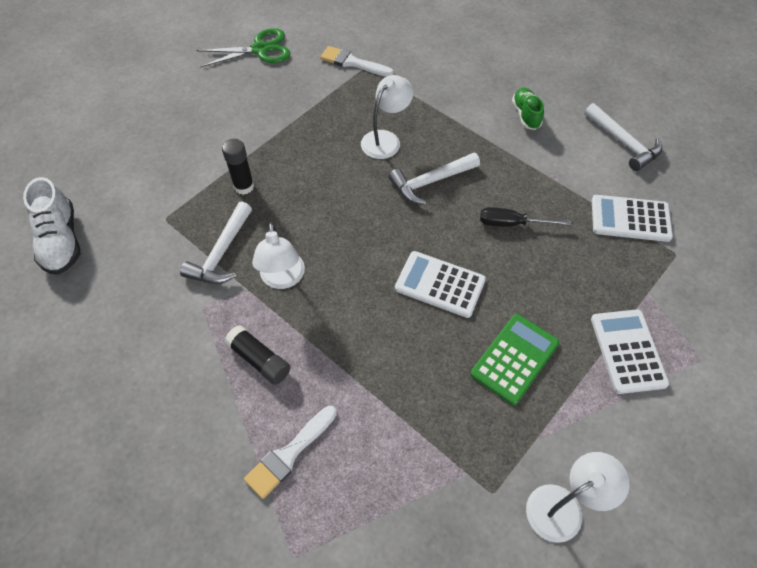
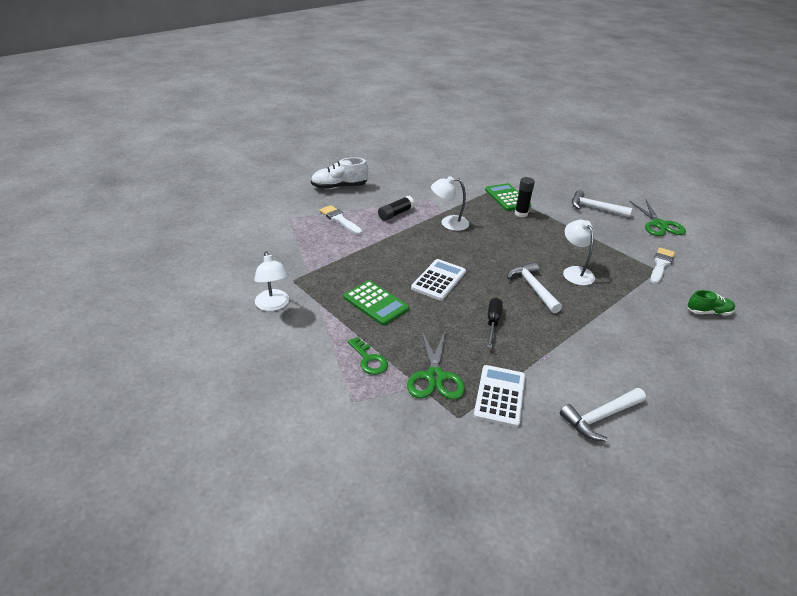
camera: 95 degrees right, 20 degrees down
white shoe [23,177,80,275] -> white shoe moved to [311,157,368,189]
white hammer [180,201,252,284] -> white hammer moved to [572,190,632,217]
white lamp [361,75,413,159] -> white lamp turned 150 degrees counterclockwise [563,220,595,285]
green shoe [512,88,544,130] -> green shoe moved to [688,290,735,315]
white calculator [591,309,670,394] -> green key [348,337,388,375]
none -> green scissors [407,330,465,400]
none -> green calculator [485,183,531,211]

